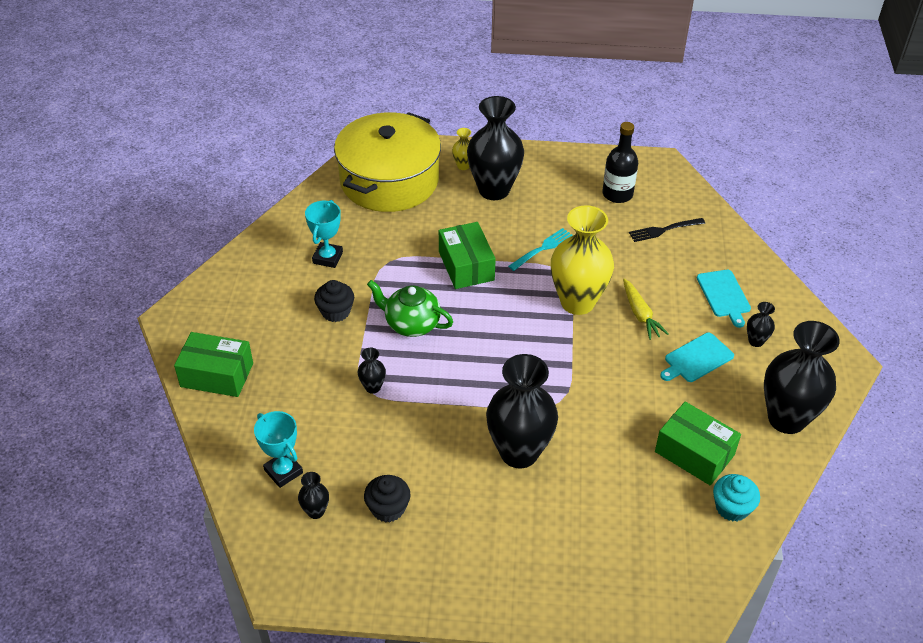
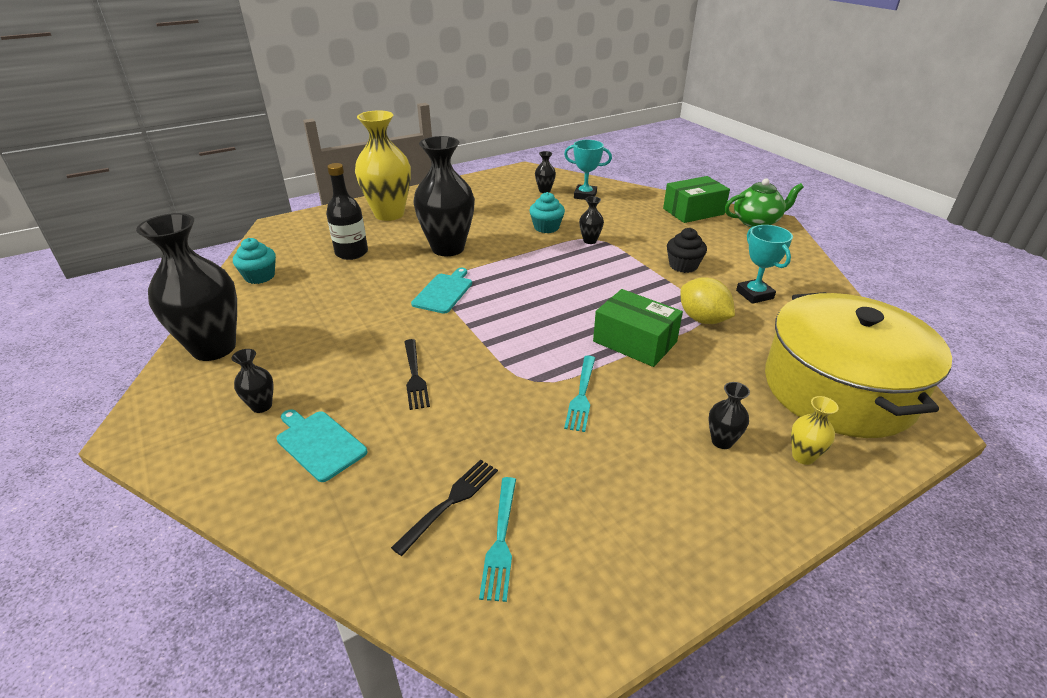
camera: 145 degrees right, 10 degrees down
black cupcake [364,475,411,523] -> none
green teapot [367,280,453,337] -> green teapot moved to [724,178,804,227]
black vase [467,96,524,200] -> black vase [709,382,750,449], size x0.42
yellow vase [551,205,614,315] -> yellow vase moved to [355,110,411,221]
black bottle [602,122,638,203] -> black bottle moved to [326,163,368,260]
yellow carrot [623,279,669,340] -> black fork [404,339,430,410]
green box [655,402,741,485] -> none
turquoise cutting board [660,333,734,382] -> turquoise cutting board moved to [411,268,472,314]
none -> turquoise fork [479,477,516,602]
none -> turquoise cupcake [529,192,565,233]
none -> yellow lemon [680,277,735,324]

